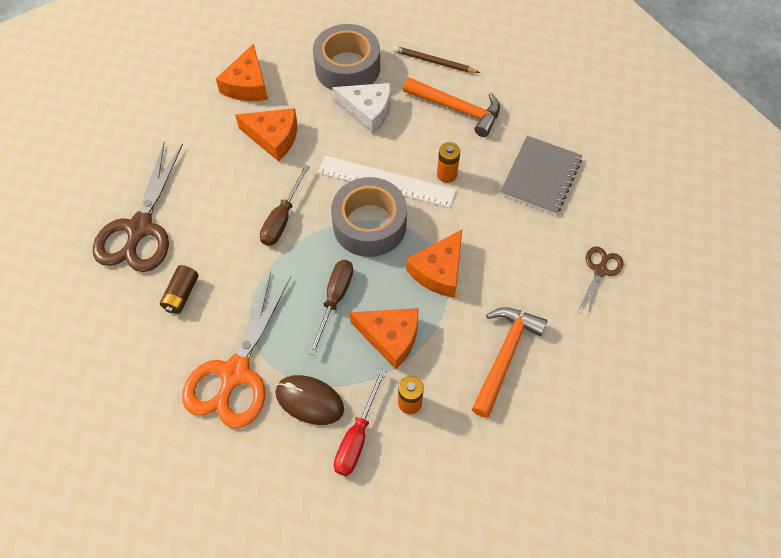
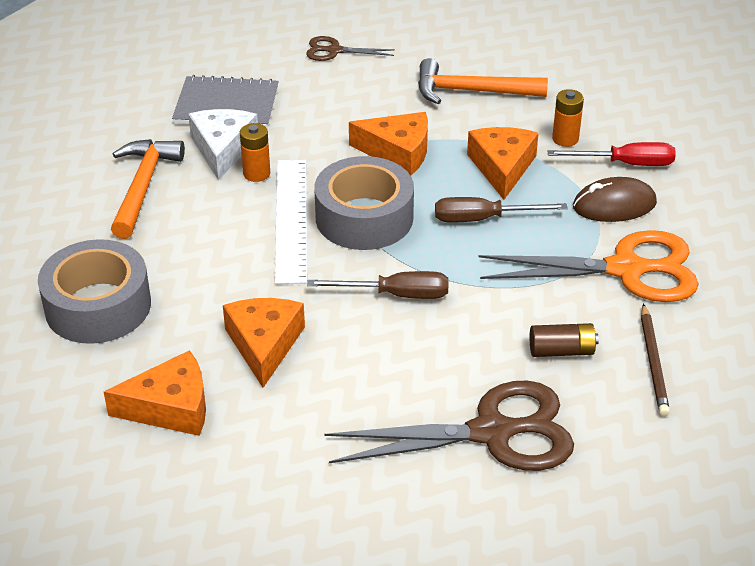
camera: 110 degrees left, 20 degrees down
brown mouse [275,375,344,425] -> brown mouse turned 75 degrees clockwise [573,177,657,222]
white cheese [332,83,391,134] -> white cheese moved to [188,109,258,181]
brown pencil [393,46,480,73] -> brown pencil moved to [641,304,670,416]

